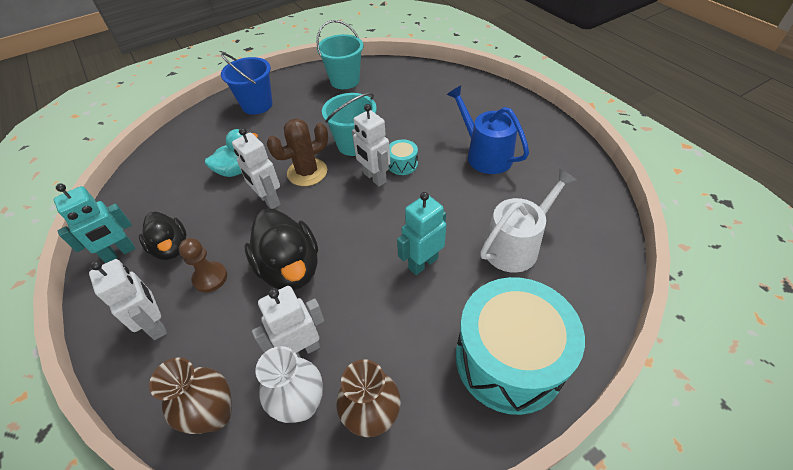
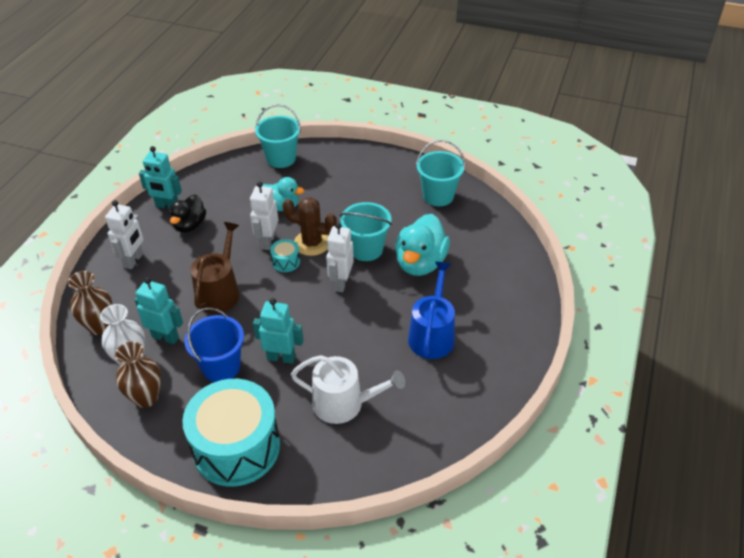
camera: 50 degrees right, 5 degrees down
brown pawn [179,238,227,293] -> none
blue bucket [221,53,273,115] -> blue bucket moved to [184,307,244,382]
black duck [244,209,318,290] -> brown watering can [191,222,240,313]
white robot [252,286,324,358] -> turquoise robot [134,277,183,344]
turquoise drum [389,139,418,175] -> turquoise drum moved to [270,239,300,272]
none -> turquoise bucket [255,104,301,168]
none -> turquoise duck [395,214,450,276]

